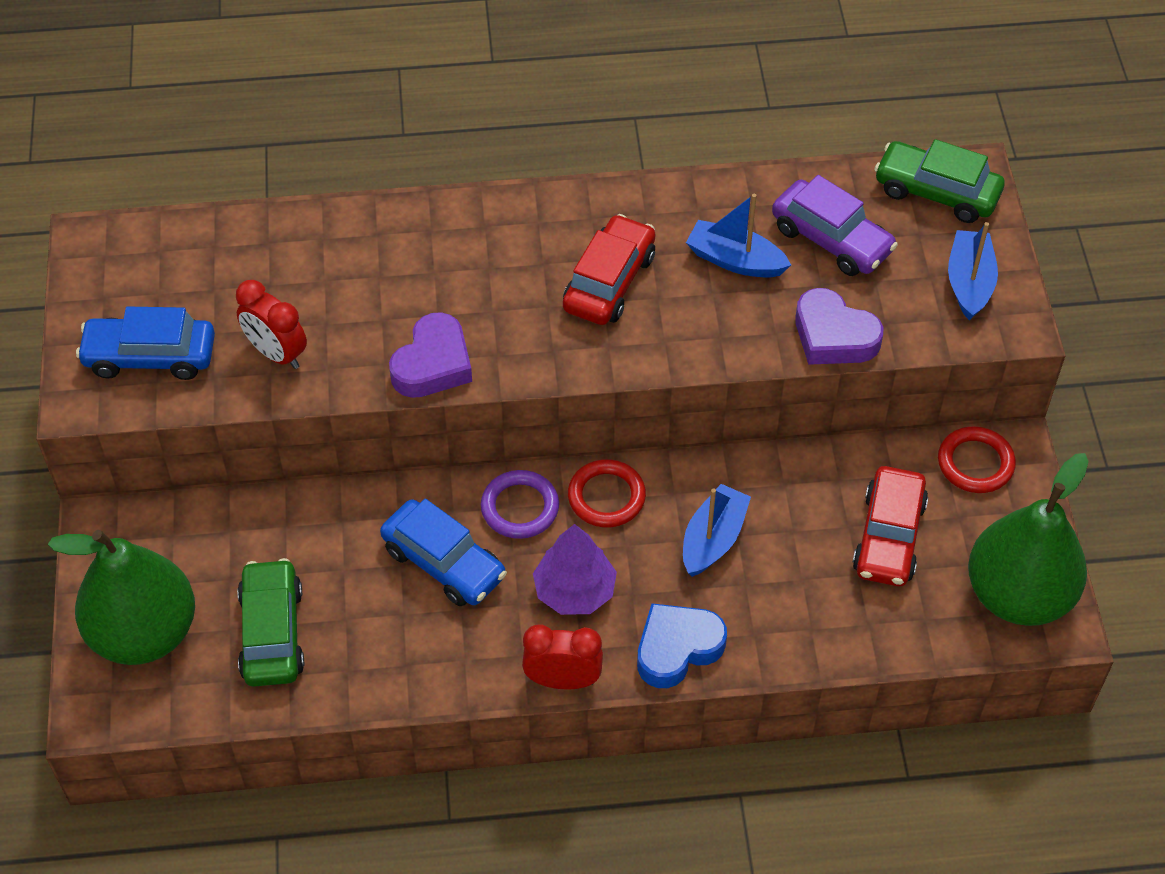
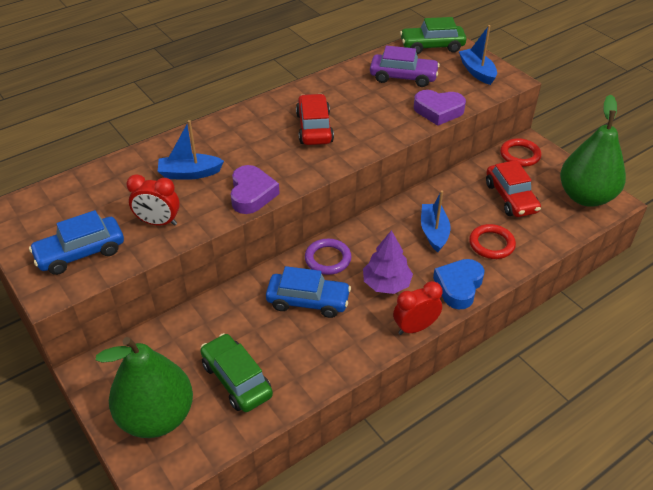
camera: 30 degrees left, 10 degrees down
red ring [568,459,646,527] -> red ring moved to [469,224,516,259]
blue boat [686,194,791,278] -> blue boat moved to [158,120,224,180]

